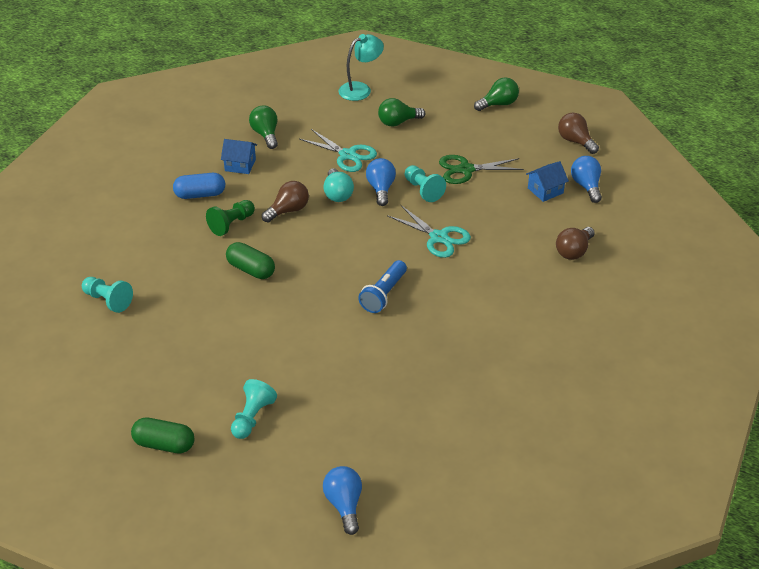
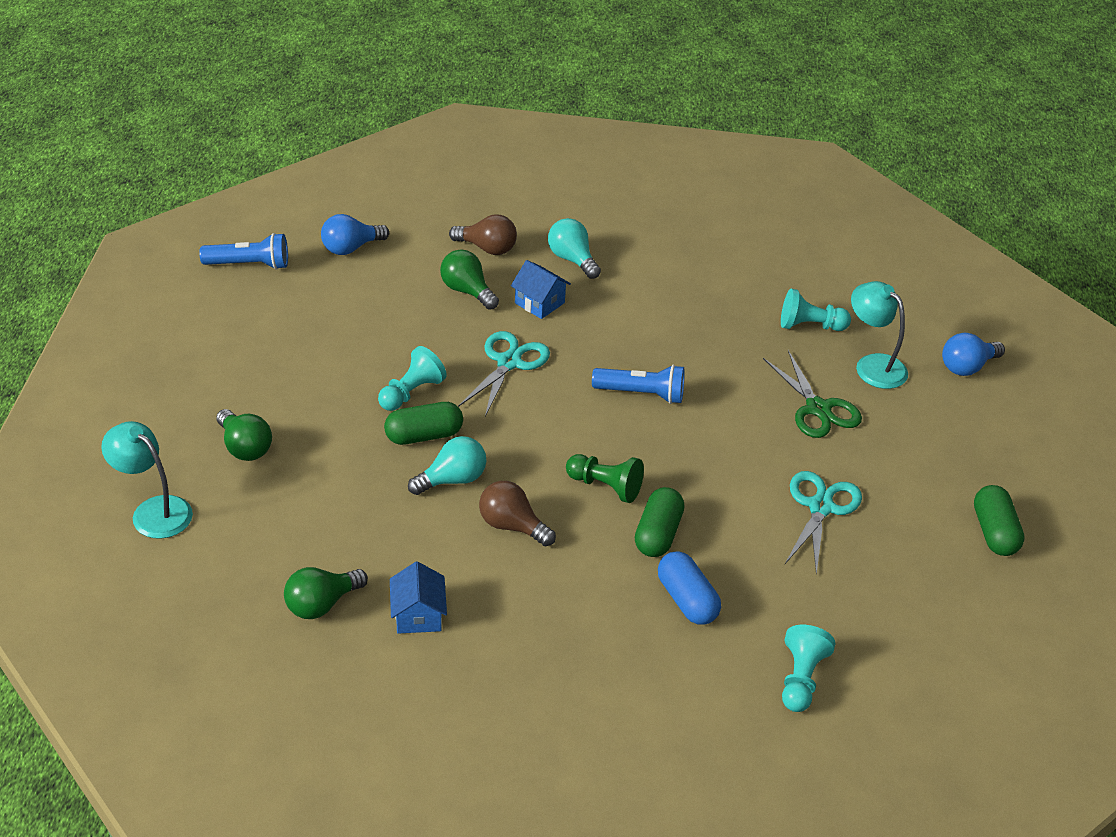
camera: 110 degrees left, 0 degrees up
blue capsule [173,173,225,199] -> blue capsule moved to [658,552,721,625]
green pawn [206,200,255,236] -> green pawn moved to [566,454,644,503]
turquoise pawn [231,379,277,439] -> turquoise pawn moved to [781,289,851,331]
turquoise scissors [299,129,377,172] -> turquoise scissors moved to [785,471,862,575]
blue light bulb [366,158,396,206] -> green capsule [384,402,463,445]
green scissors [439,155,524,184] -> green scissors moved to [763,350,862,438]
green light bulb [474,78,519,111] -> green light bulb moved to [440,250,499,310]
blue house [526,161,569,202] -> blue house moved to [511,260,571,319]
brown light bulb [558,112,599,154] -> blue flashlight [199,233,288,270]
none -> turquoise light bulb [548,218,601,279]
none -> turquoise lamp [851,281,908,389]

